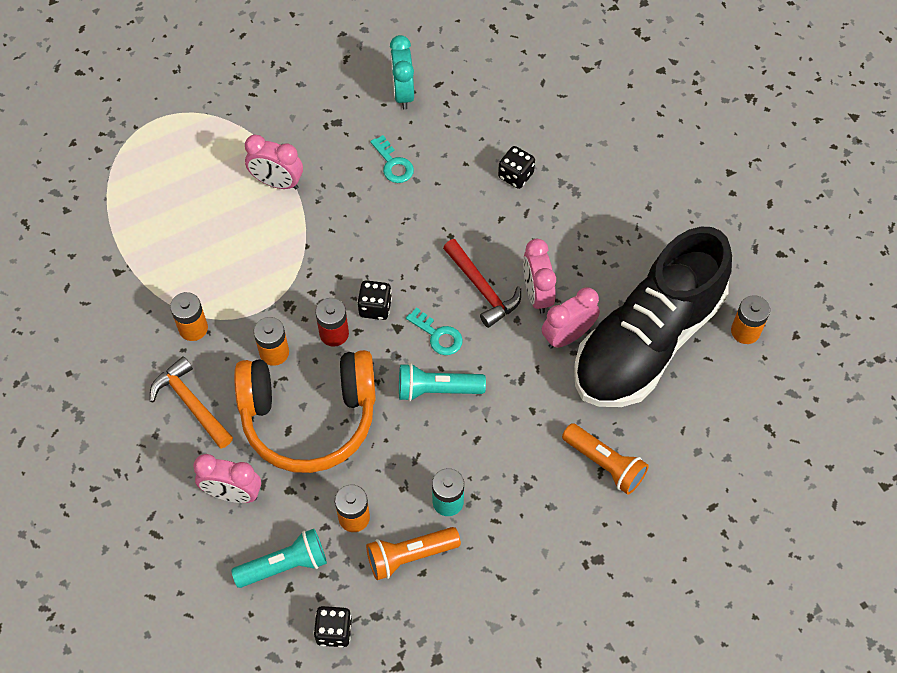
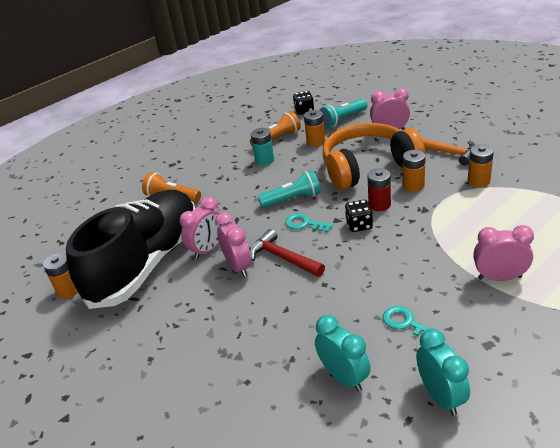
camera: 170 degrees right, 25 degrees down
black dice [498,146,535,189] -> none
none -> turquoise clock [315,315,371,392]

